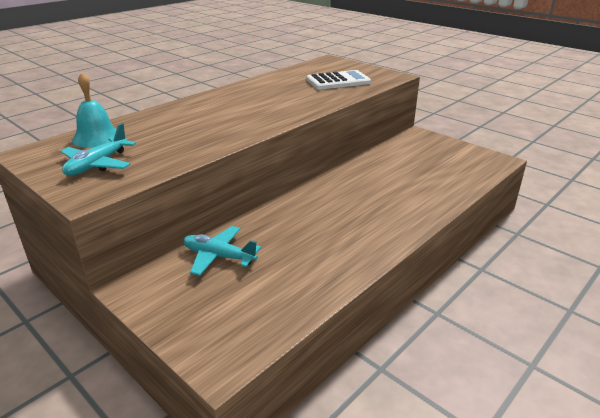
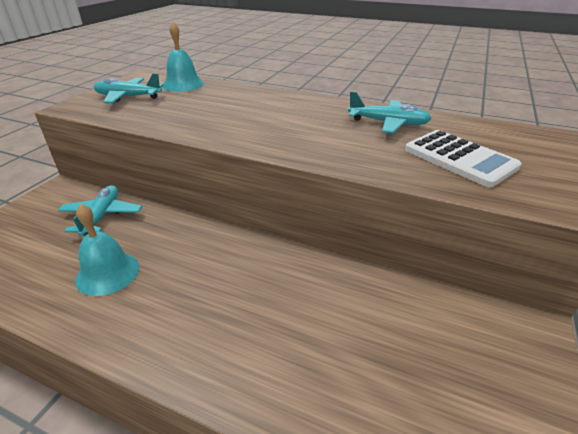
camera: 70 degrees right, 5 degrees up
none -> turquoise bell [75,204,139,296]
none -> turquoise plane [348,91,432,133]

